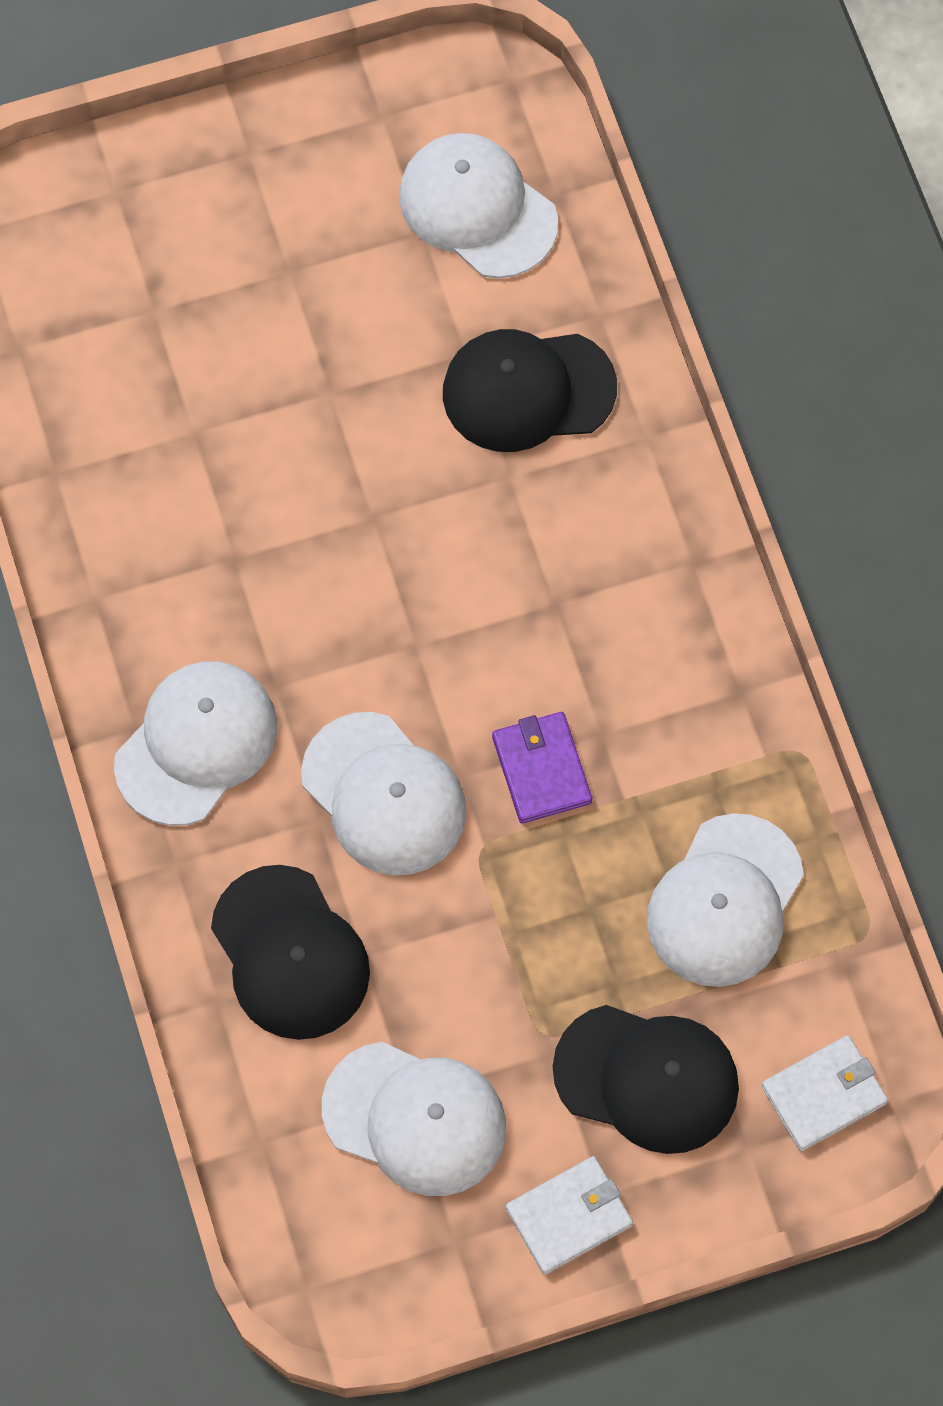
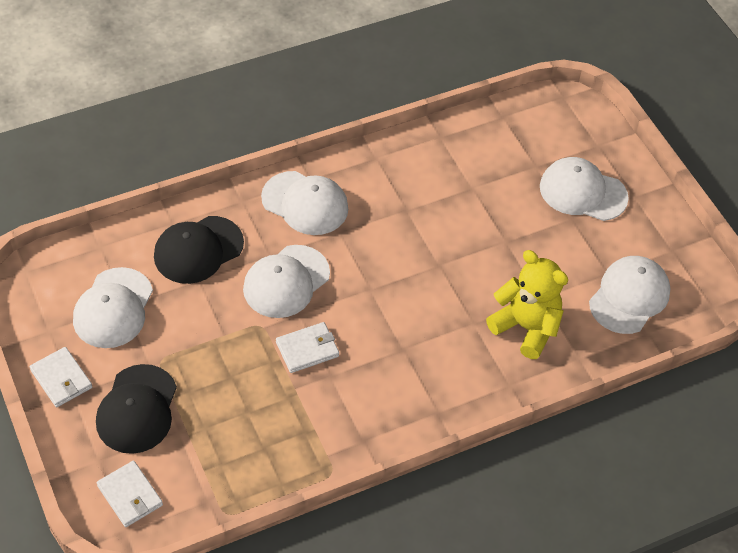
camera: 80 degrees right, 15 degrees down
black cap [443,329,617,452] -> yellow teddy bear [486,250,568,359]
purple wallet [492,712,592,824] -> white wallet [276,322,339,373]
white cap [647,813,804,987] -> white cap moved to [540,157,628,221]

